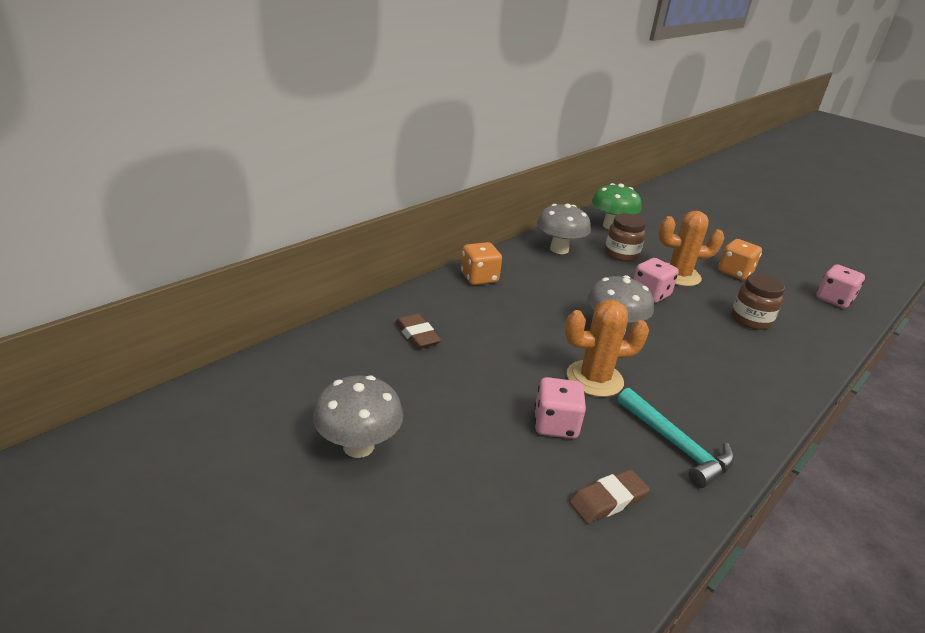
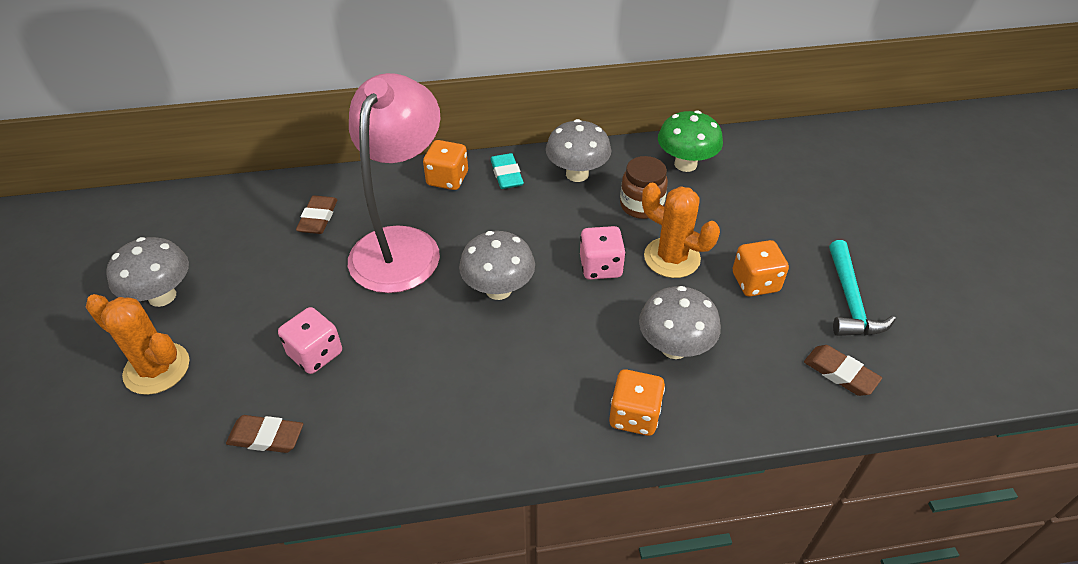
camera: 40 degrees right, 15 degrees up
orange cactus [565,300,649,397] -> orange cactus moved to [86,294,190,395]
turquoise hammer [618,388,734,488] -> turquoise hammer moved to [829,240,896,336]
brown jar [732,274,785,330] -> grey mushroom [639,286,721,359]
pink dice [816,264,865,308] -> brown eraser [804,345,882,396]
none -> pink lamp [348,73,441,293]
none -> turquoise eraser [490,153,524,189]
none -> orange dice [609,369,665,436]

